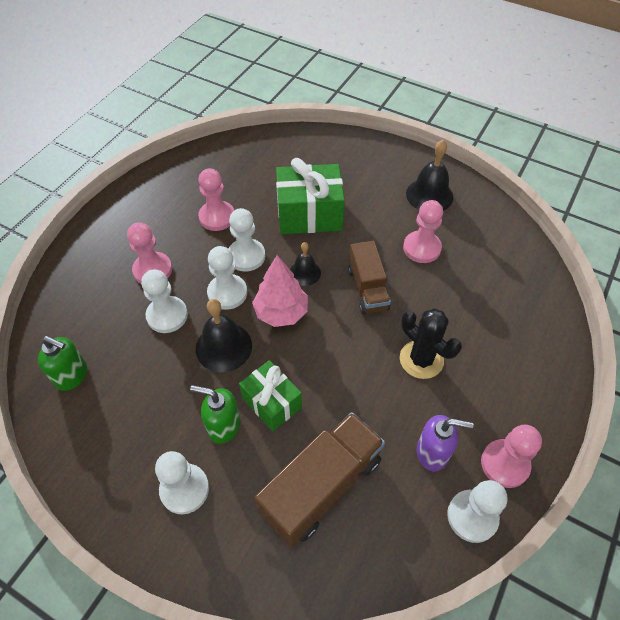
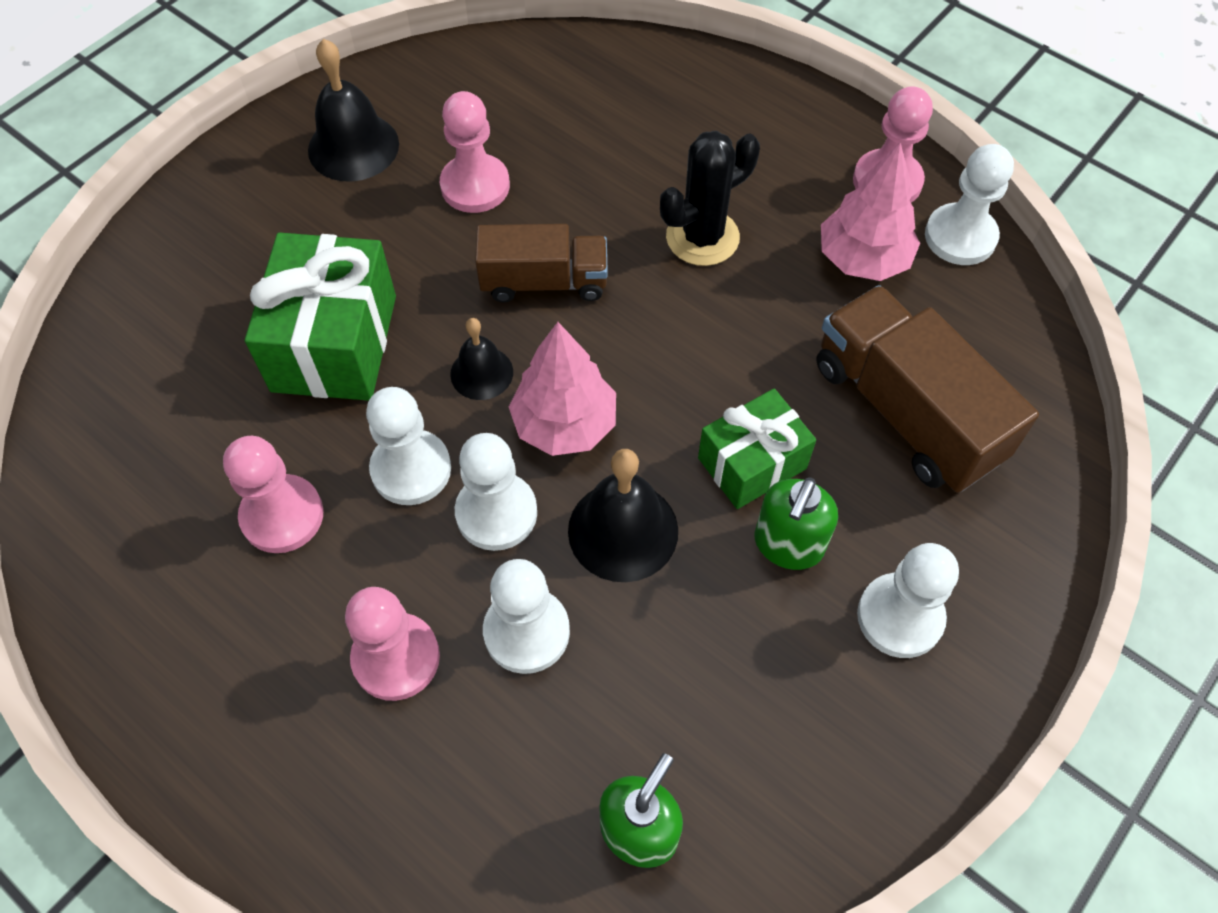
camera: 80 degrees left, 5 degrees up
purple soap dispenser [416,415,474,471] -> pink tree [821,143,920,281]

